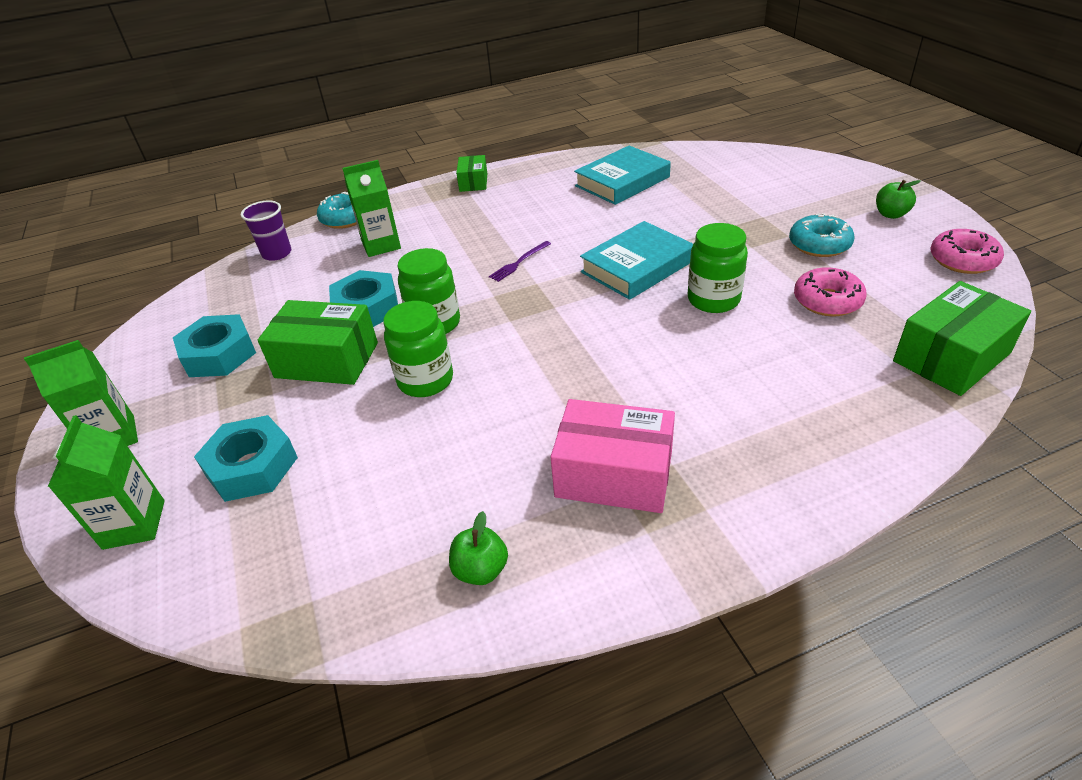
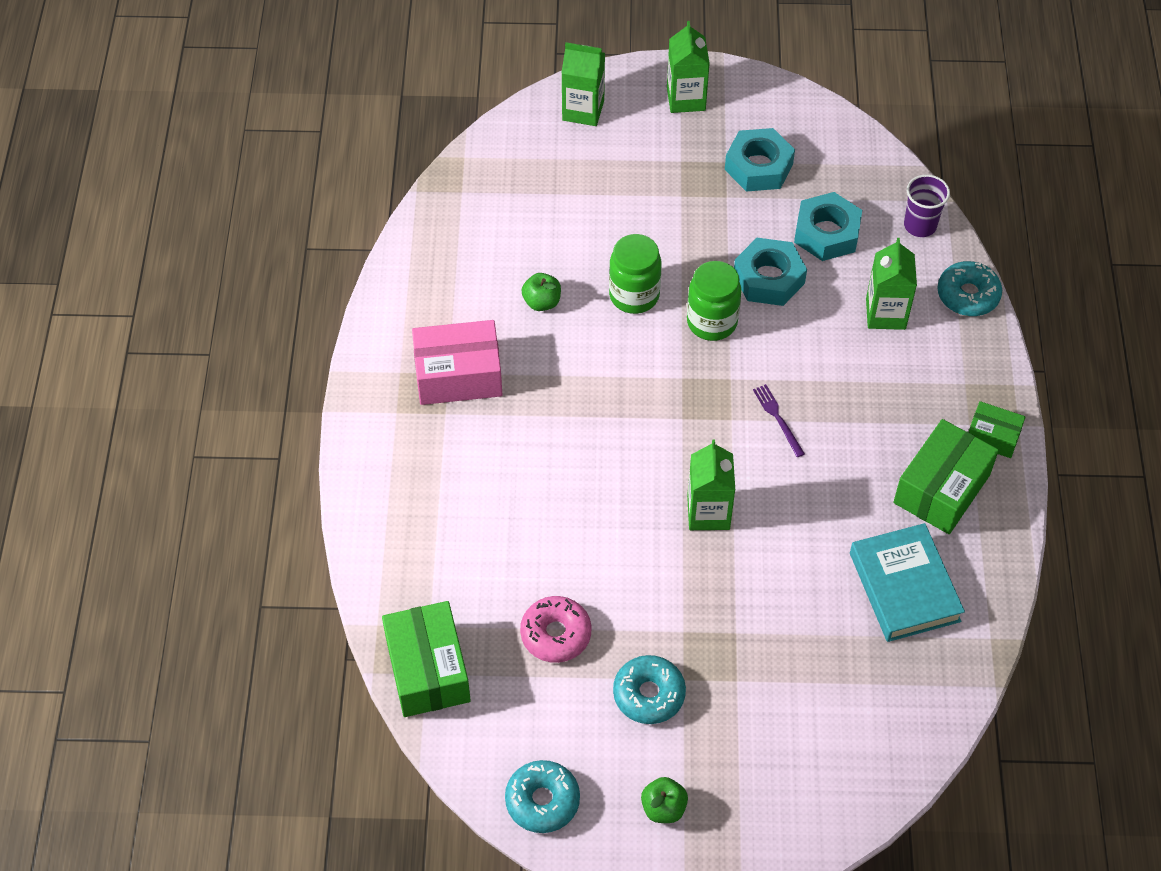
camera: 110 degrees right, 15 degrees up
turquoise nut [194,415,298,502] -> turquoise nut moved to [794,192,862,261]
green box [258,300,378,385] -> green box moved to [894,419,999,534]
green apple [449,511,508,585] -> green apple moved to [521,273,561,311]
pink box [551,399,675,513] -> pink box turned 45 degrees clockwise [412,320,502,405]
turquoise book [580,221,693,300] -> green carton [687,439,735,530]
green jar [688,223,748,313] -> none
pink donut [930,229,1004,274] -> turquoise donut [505,760,580,833]

